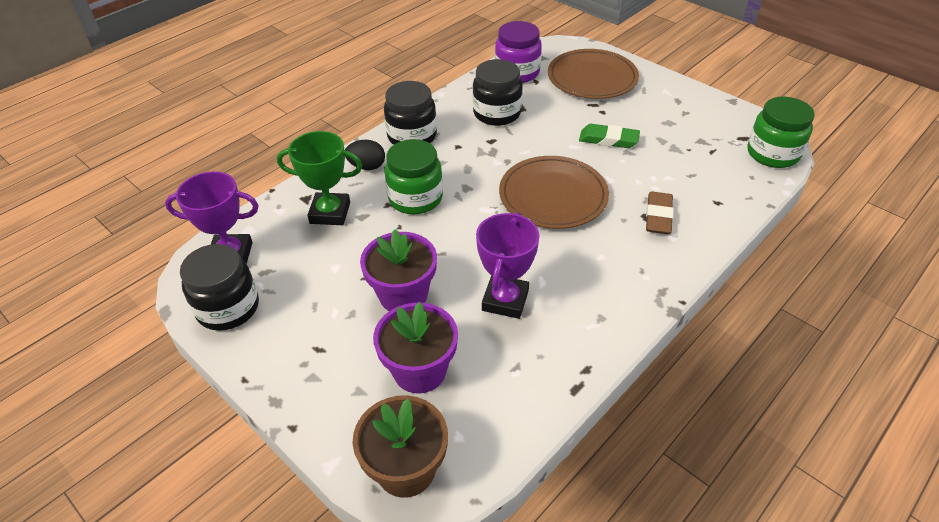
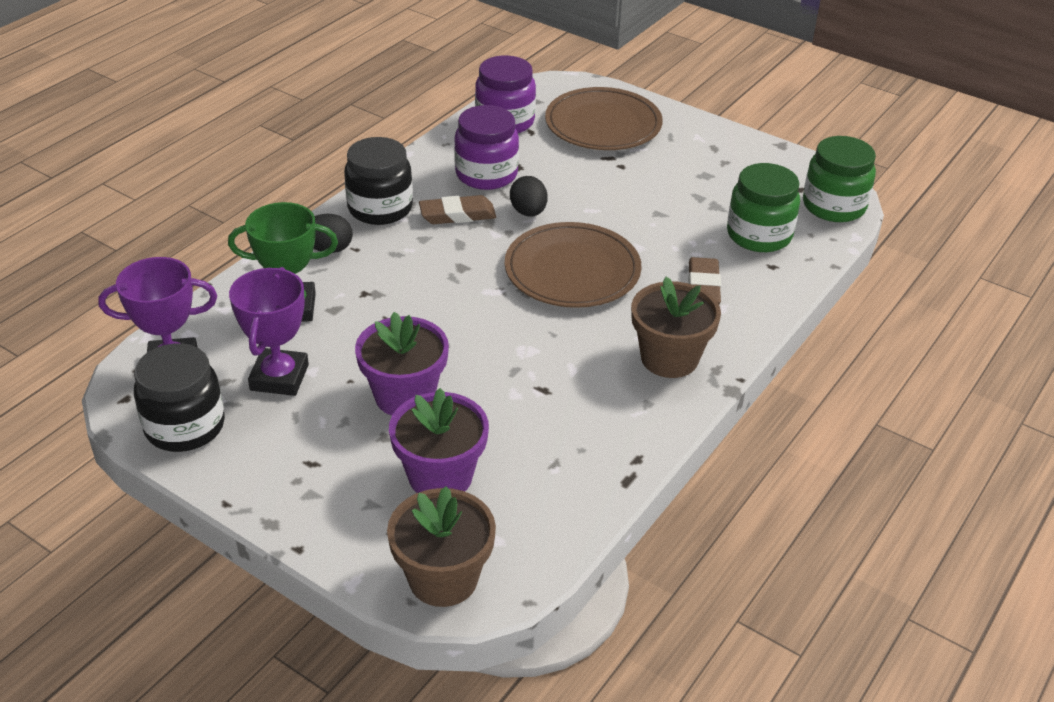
camera: 10 degrees left, 5 degrees down
green jar [385,139,443,214] -> green jar moved to [727,163,800,252]
black jar [473,59,523,126] -> purple jar [454,105,519,190]
purple trophy [476,212,540,319] -> purple trophy moved to [229,267,309,396]
green eraser [579,124,640,148] -> none
none -> brown eraser [419,195,496,224]
none -> black egg [510,176,548,217]
none -> brown flower pot [631,277,721,378]

